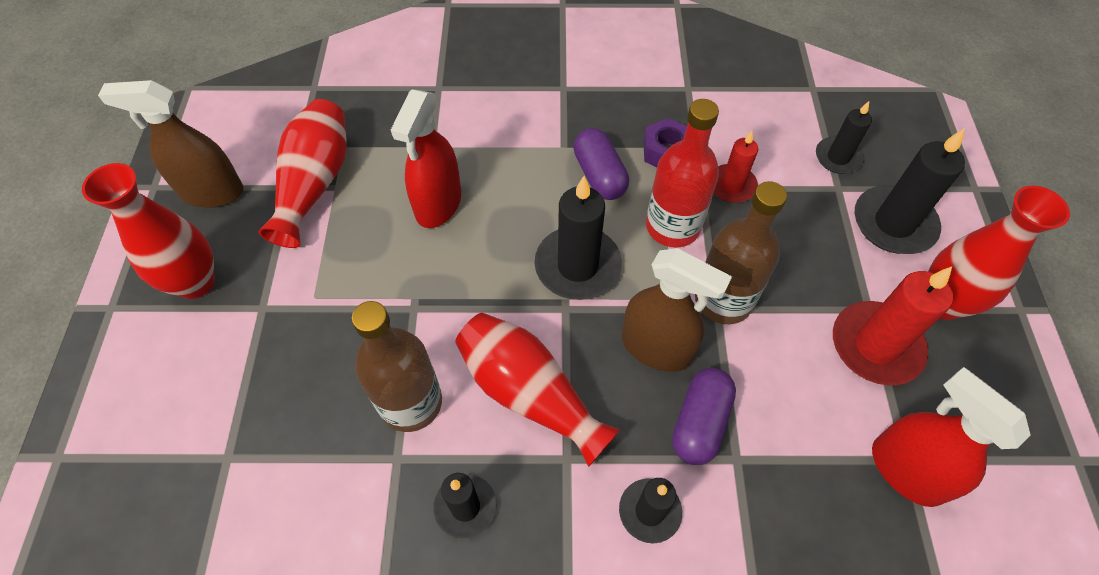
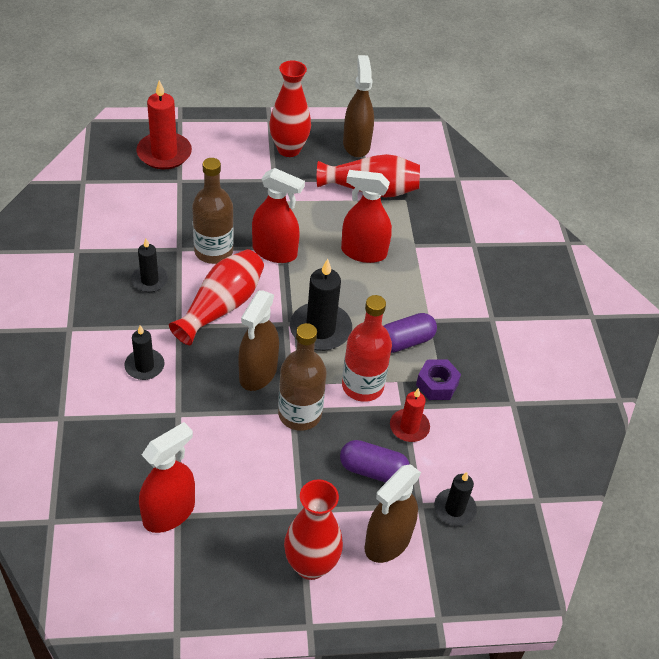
camera: 80 degrees right, 10 degrees down
purple capsule [672,368,736,465] -> purple capsule moved to [340,440,410,483]
red candle [833,266,953,386] -> red candle moved to [137,80,192,169]
black candle [855,128,965,254] -> brown spray bottle [364,464,421,563]
none -> red spray bottle [252,168,305,263]

